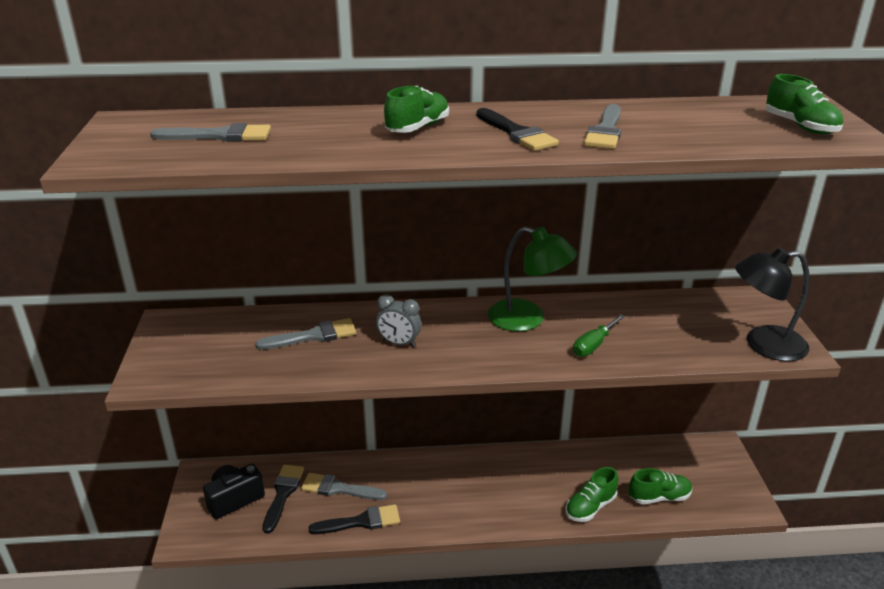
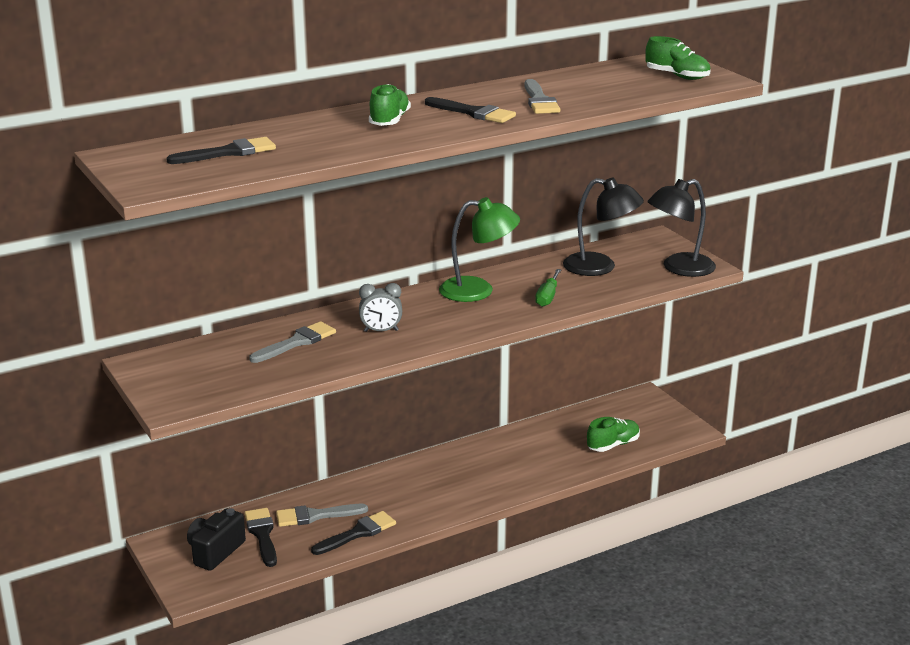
camera: 25 degrees left, 5 degrees down
grey brush [150,123,271,142] -> black brush [166,137,276,164]
green shoe [566,467,618,522] -> none
none -> black lamp [563,177,644,276]

